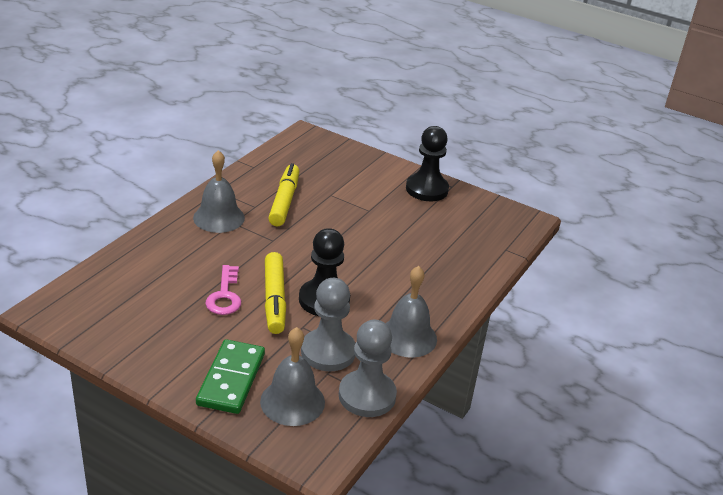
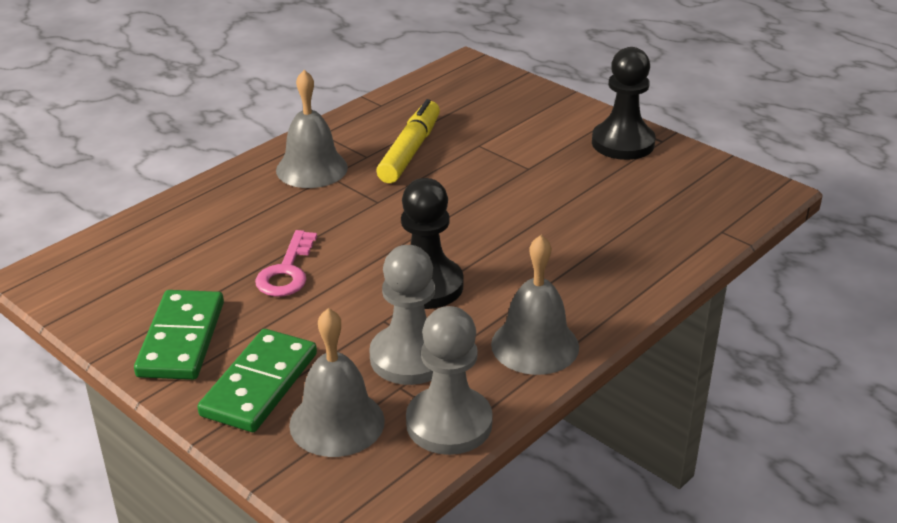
camera: 15 degrees right, 0 degrees up
yellow marker [265,252,286,334] -> none
none -> green domino [134,290,224,380]

